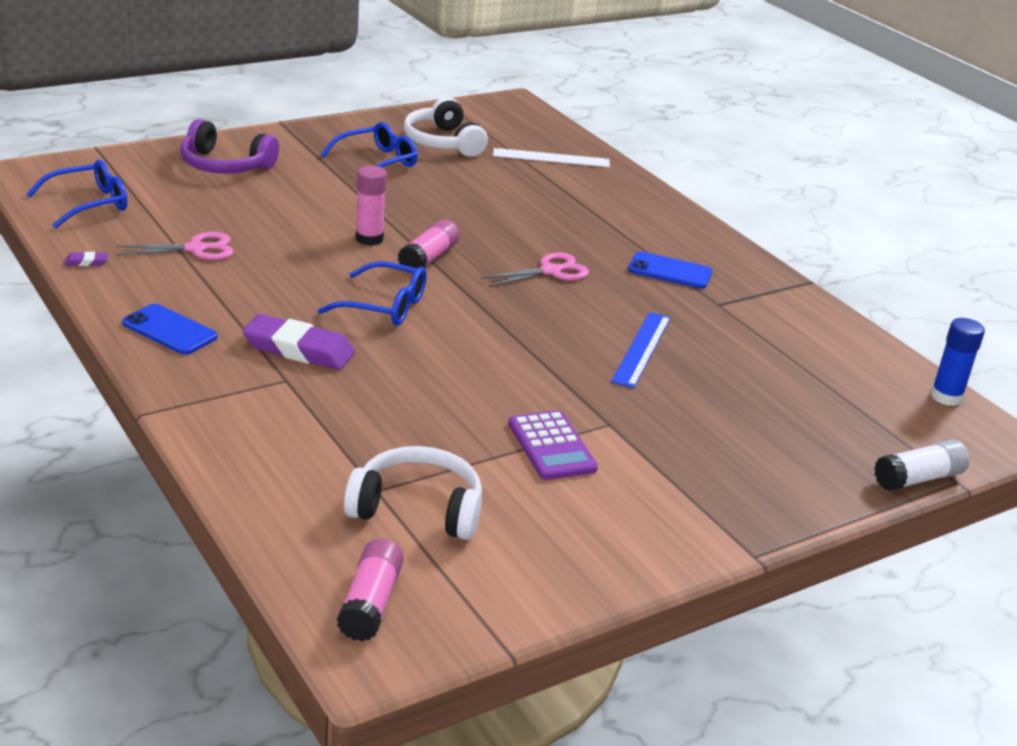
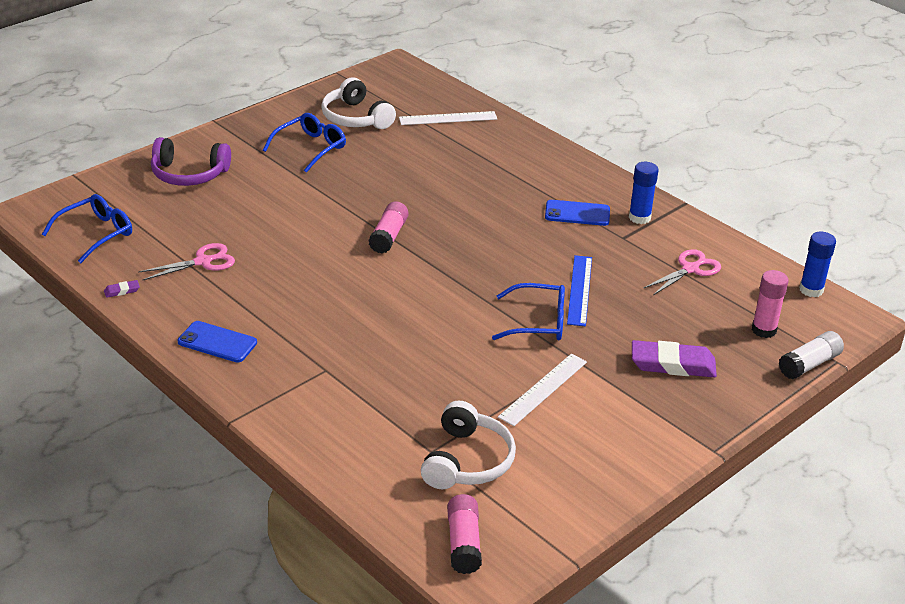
camera: 10 degrees left, 5 degrees up
purple eraser [243,314,355,370] -> purple eraser moved to [632,340,717,378]
blue glasses [318,261,427,326] -> blue glasses moved to [492,283,565,340]
white headphones [344,446,482,540] -> white headphones turned 105 degrees clockwise [421,400,516,489]
pink glue stick [355,166,387,246] -> pink glue stick moved to [752,270,789,338]
pink scissors [481,252,589,287] -> pink scissors moved to [644,249,721,295]
purple calculator [508,410,598,480] -> white ruler [498,354,587,426]
none -> blue glue stick [629,162,659,224]

